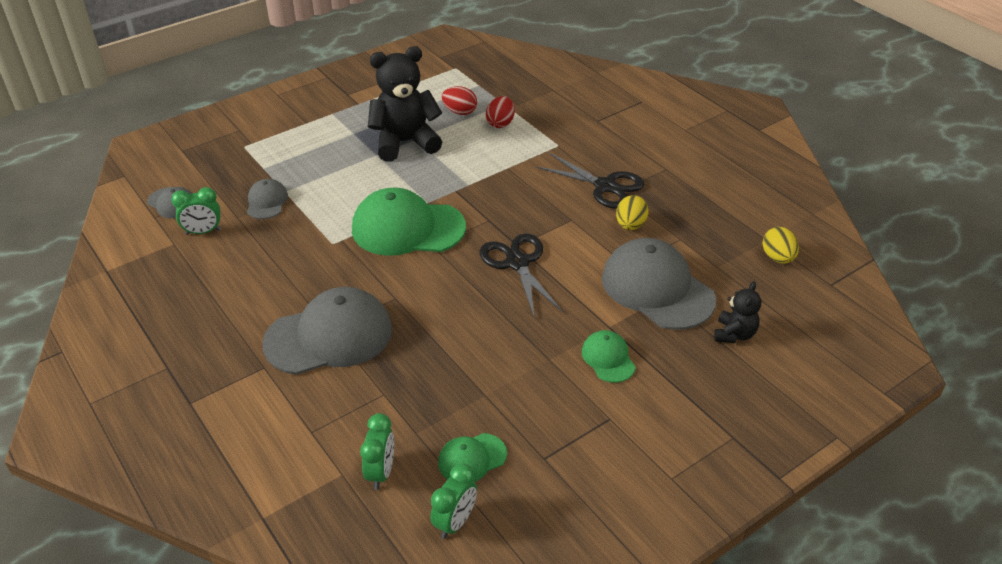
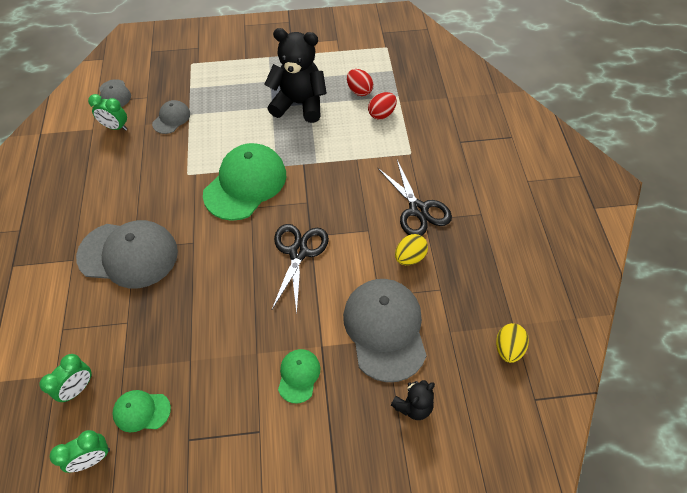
camera: 30 degrees right, 15 degrees up
green cap [352,188,466,256] -> green cap turned 90 degrees clockwise [203,143,286,221]

